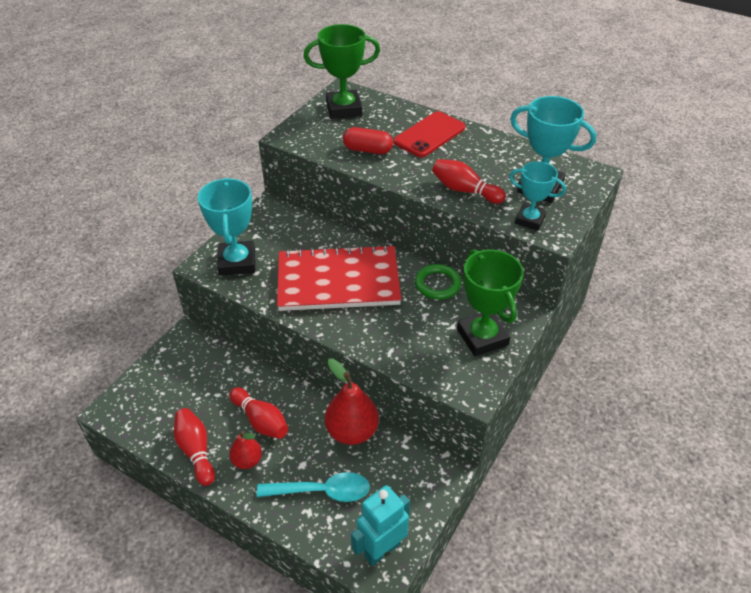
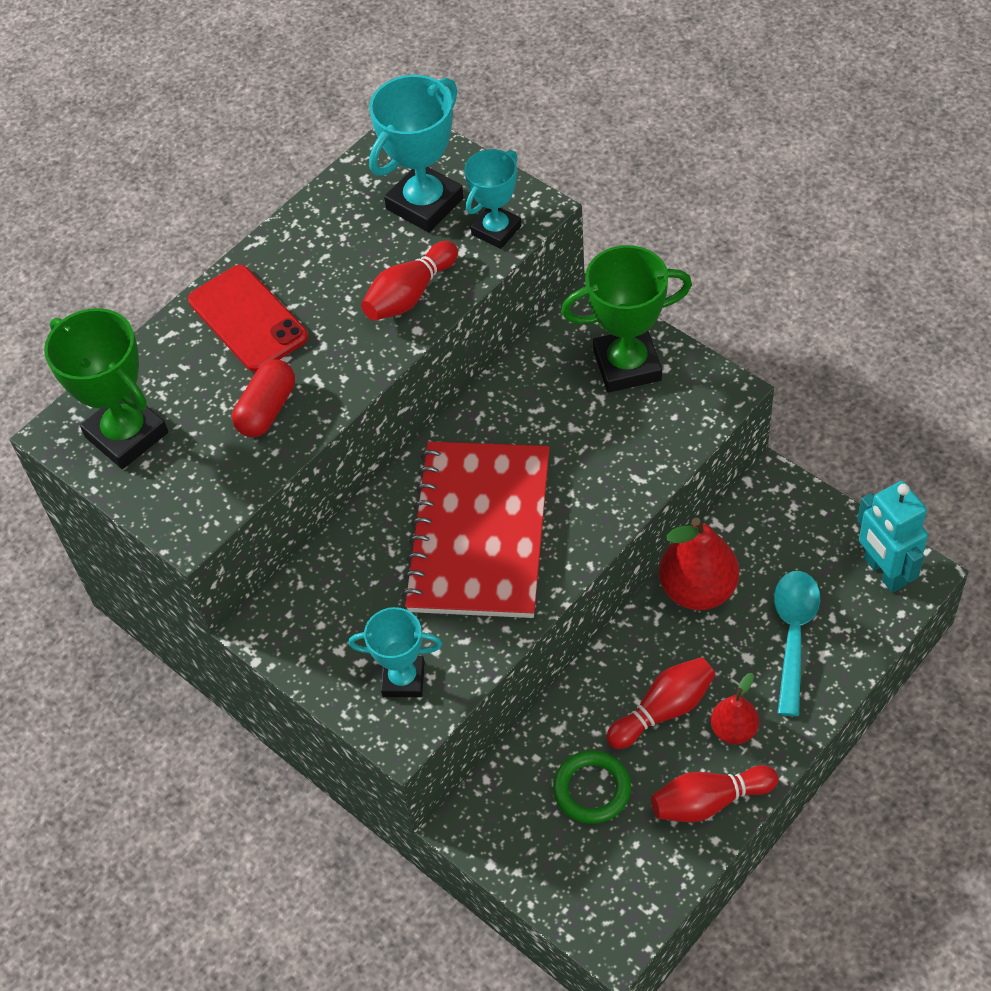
camera: 75 degrees left, 10 degrees up
turquoise trophy [198,178,255,276] -> turquoise trophy [349,607,442,697], size x0.64
green trophy [303,24,380,119] -> green trophy turned 45 degrees counterclockwise [44,308,168,469]
green ring [415,264,461,299] -> green ring moved to [553,750,631,824]

